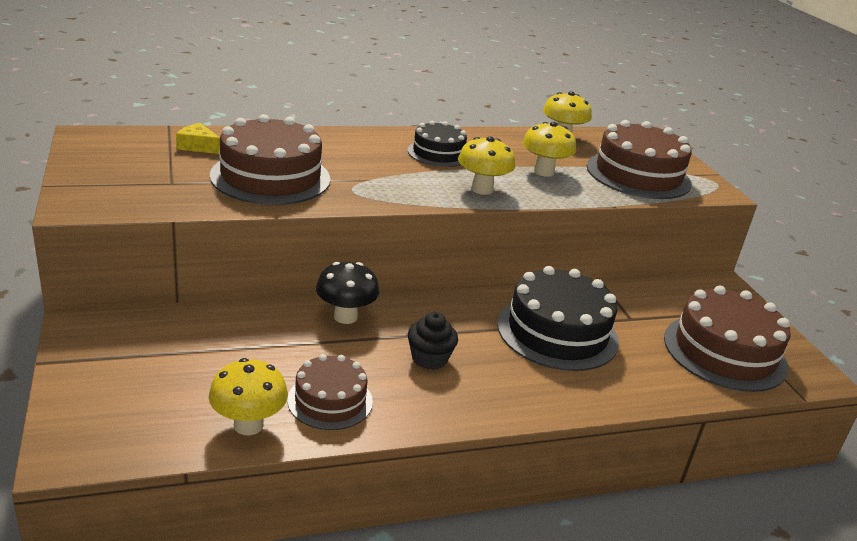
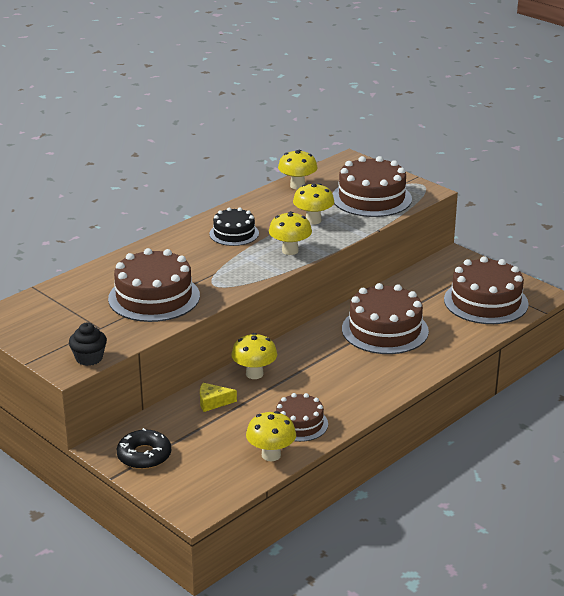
camera: 25 degrees left, 0 degrees up
yellow cheese [176,123,220,154] -> yellow cheese moved to [200,383,237,412]
black mushroom [316,262,379,324] -> yellow mushroom [231,333,277,379]
black cupcake [408,312,458,370] -> black cupcake moved to [69,323,107,366]
black cake [497,266,619,371] -> brown cake [342,283,429,354]
none -> black donut [117,428,171,469]

